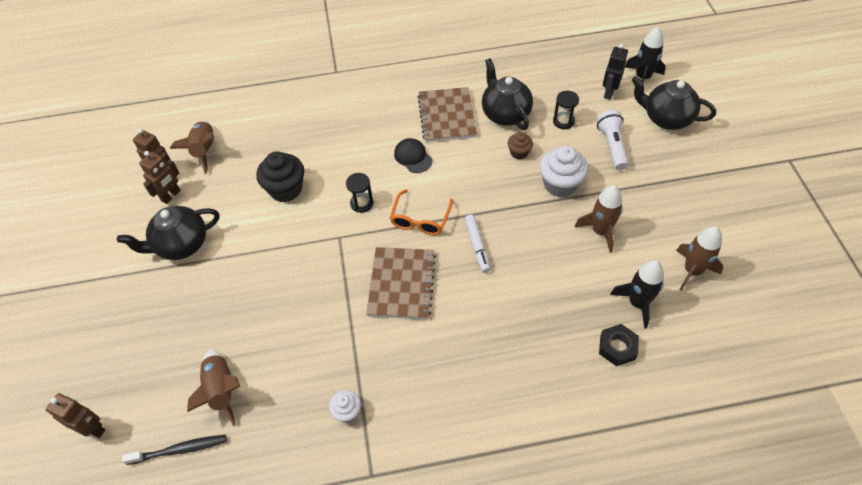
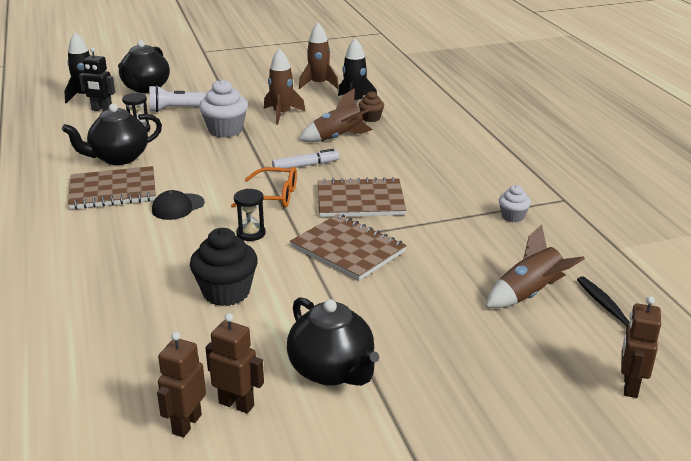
camera: 100 degrees left, 25 degrees down
brown rocket [170,120,214,174] -> brown rocket moved to [299,88,373,142]
brown cupcake [508,132,533,159] -> brown cupcake moved to [359,91,384,122]
black nut [599,324,639,366] -> none
none -> brown notebook [290,214,407,281]

